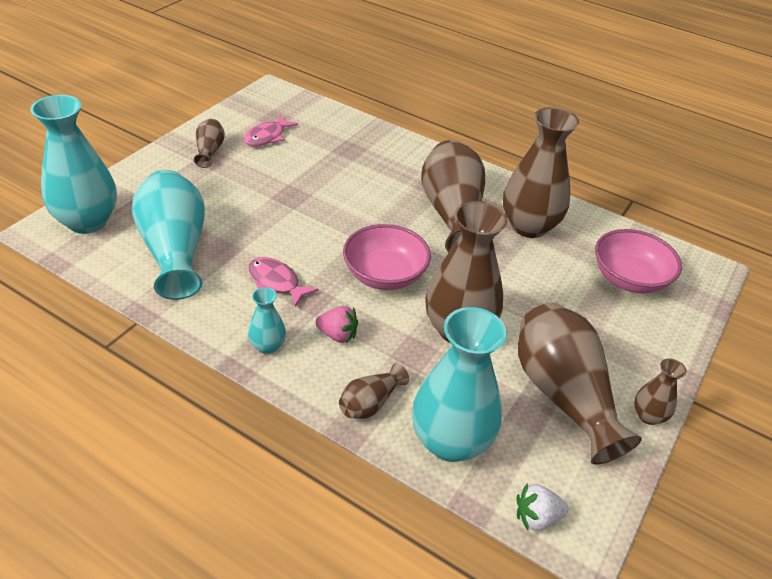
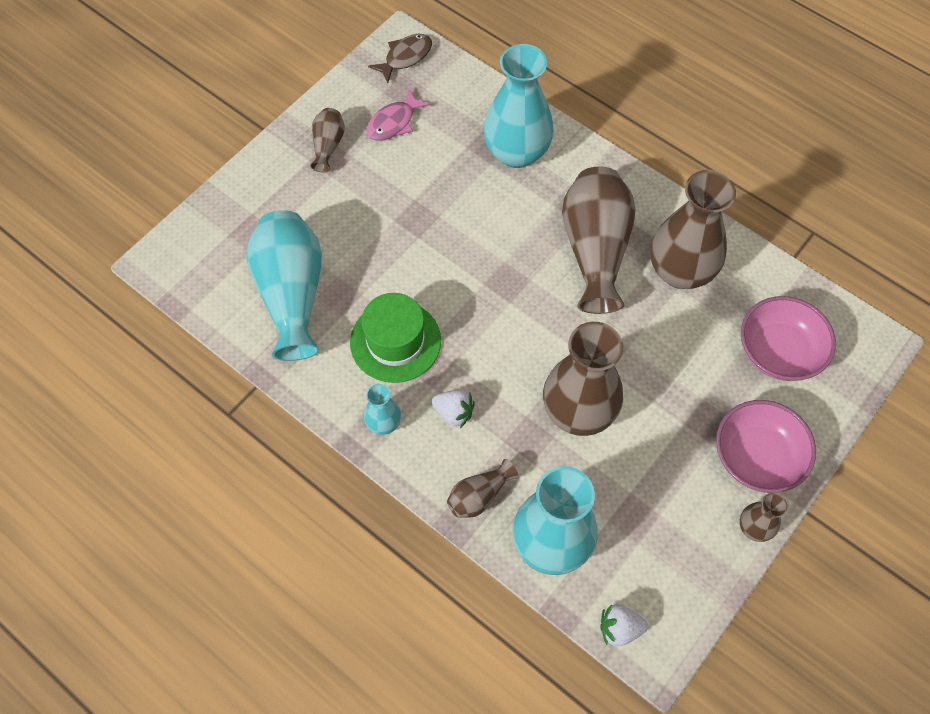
camera: 10 degrees right, 20 degrees up
turquoise vase [30,95,117,234] -> turquoise vase moved to [483,44,554,168]
pink fish [249,257,318,307] -> green hat [350,293,441,383]
pink strawberry [315,306,358,343] -> white strawberry [432,390,475,428]
pink bowl [343,224,431,290] -> pink bowl moved to [716,400,816,493]
brown vase [518,303,642,464] -> none
none -> brown fish [368,34,432,83]

